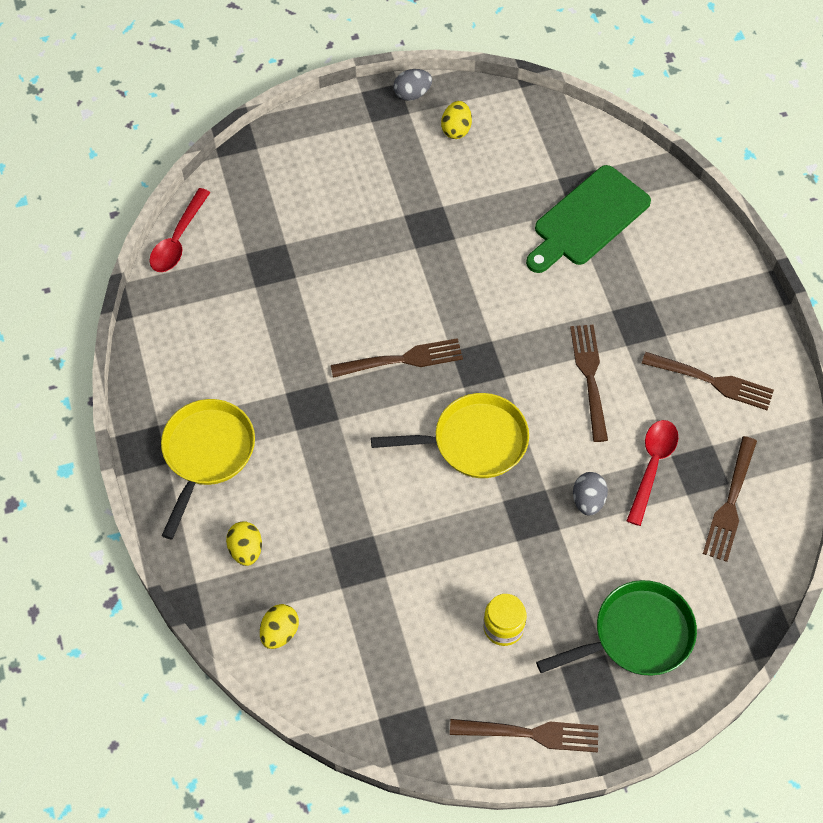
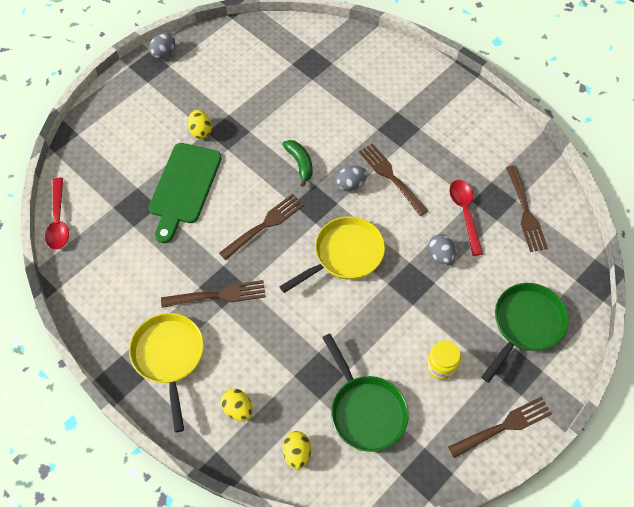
camera: 30 degrees left, 0 degrees up
yellow egg [441,101,472,139] -> yellow egg moved to [188,110,212,139]
green cutting board [526,165,651,273] -> green cutting board moved to [149,143,222,243]
brown fork [641,352,774,410] -> brown fork moved to [161,280,266,308]
none -> green banana [282,140,312,187]
none -> green pan [322,333,409,452]
none -> grey egg [336,166,367,191]

